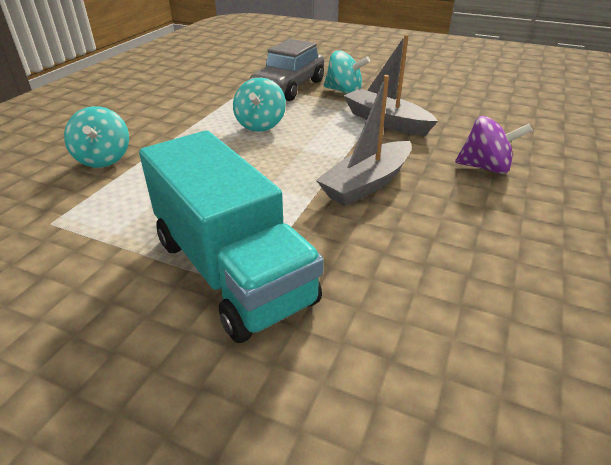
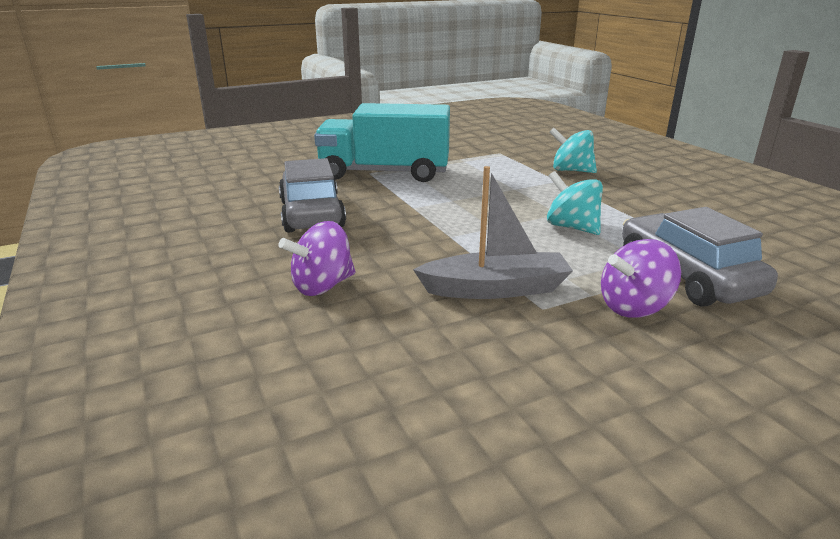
camera: 130 degrees right, 10 degrees down
grey boat [316,75,412,206] -> none
turquoise spinning top [324,50,370,94] -> purple spinning top [601,239,681,318]
none -> grey car [279,158,346,233]

